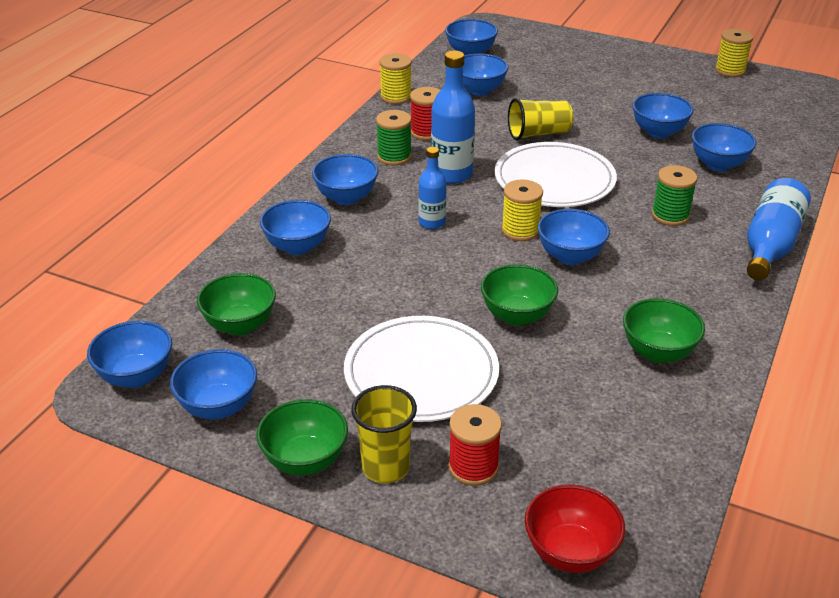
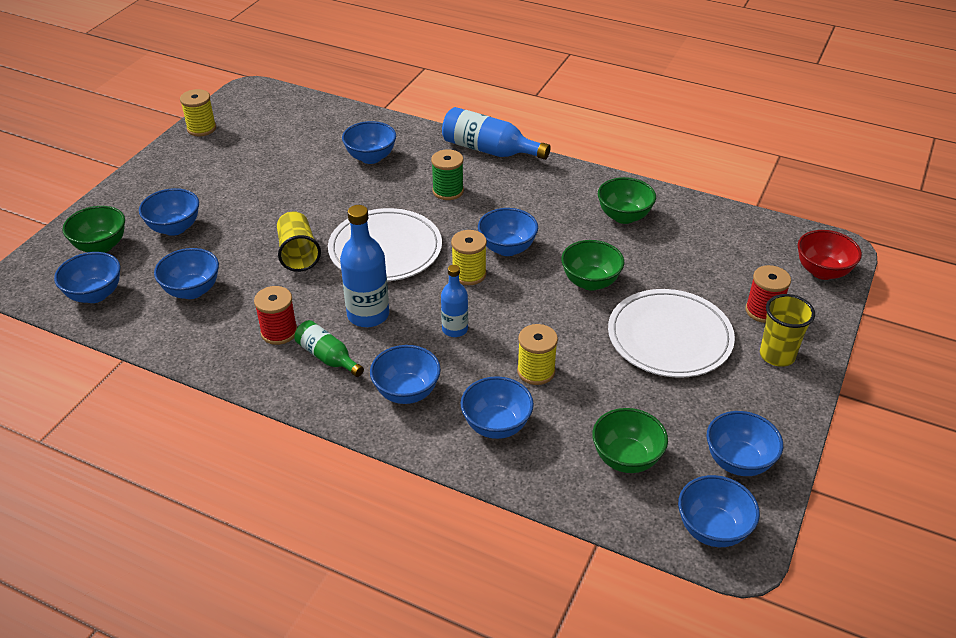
camera: 90 degrees left, 5 degrees up
green bowl [256,399,348,476] -> green bowl moved to [62,206,125,253]
green spool [376,110,412,166] -> green bottle [294,320,364,377]
yellow spool [380,53,412,104] -> yellow spool moved to [517,324,558,385]
blue bowl [632,93,694,138] -> blue bowl moved to [139,188,199,236]

